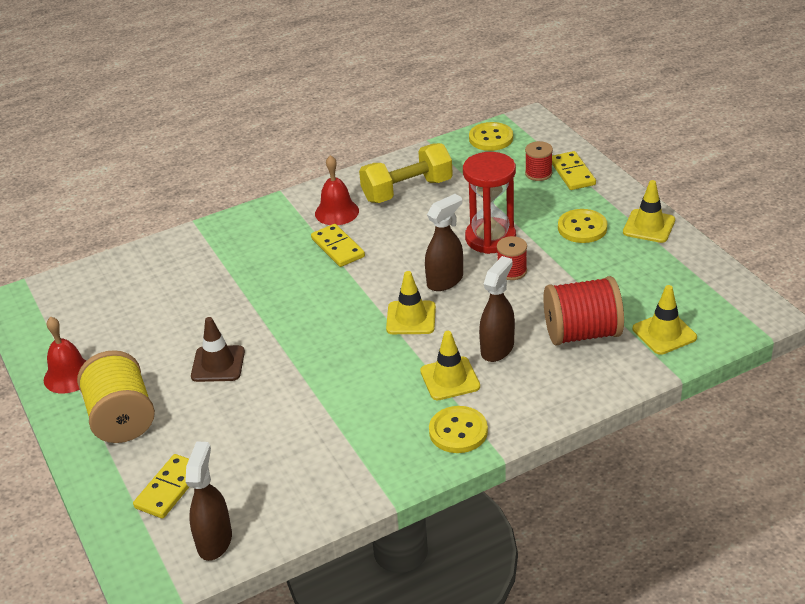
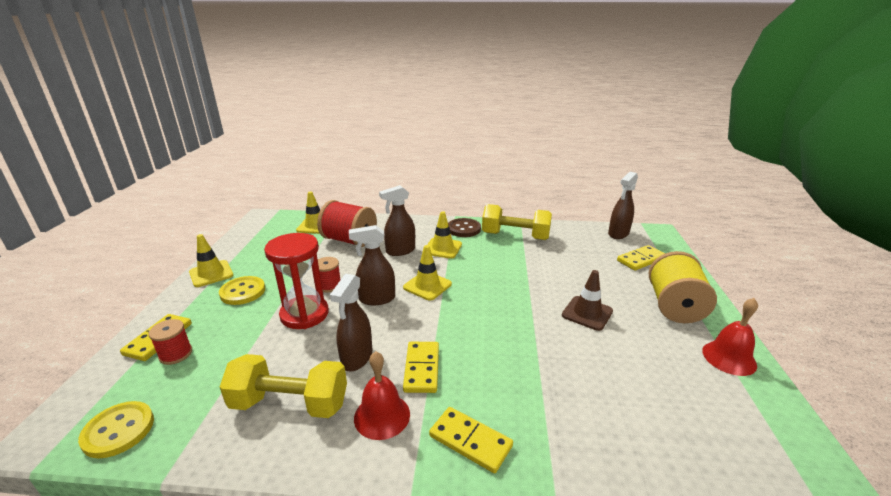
camera: 150 degrees left, 10 degrees down
yellow button [429,406,488,453] -> brown button [448,218,481,237]
none -> brown spray bottle [330,274,372,371]
none -> yellow domino [429,407,513,473]
none -> yellow dumbbell [482,204,552,240]

